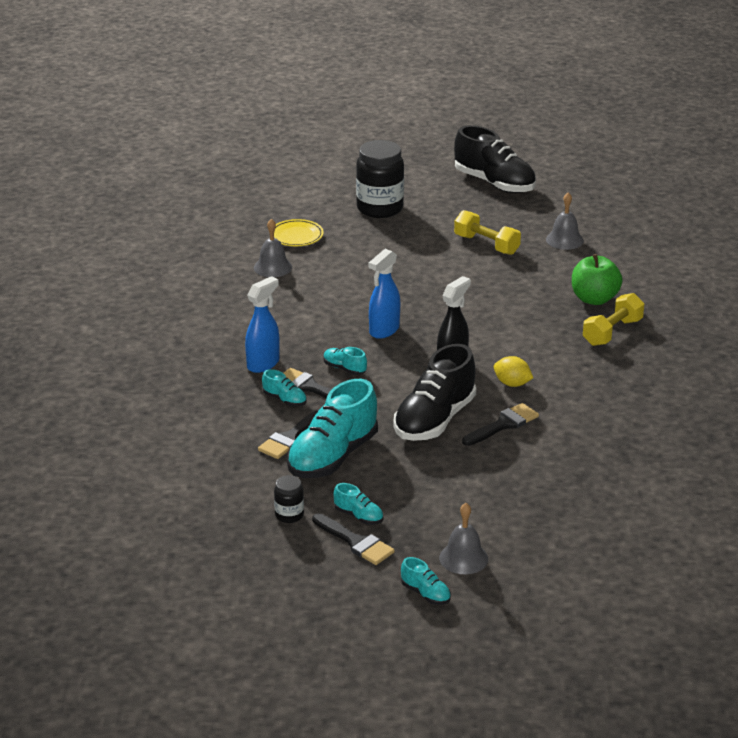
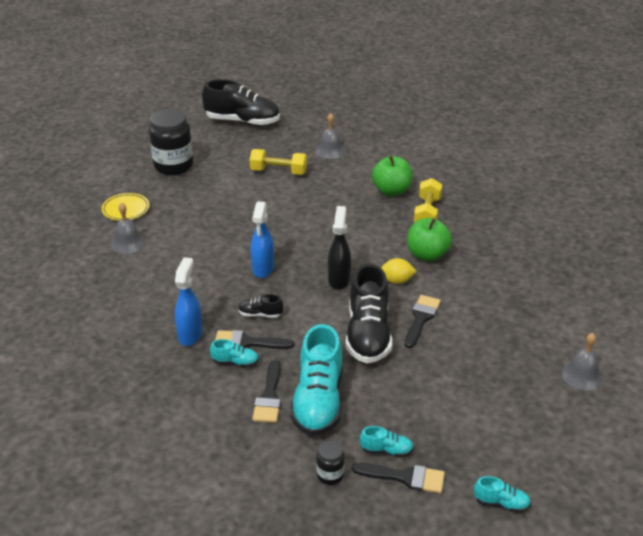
camera: 30 degrees left, 5 degrees up
turquoise shoe [324,347,367,375] -> black shoe [238,294,283,318]
grey bell [439,503,488,574] -> grey bell moved to [562,333,603,390]
none -> green apple [407,218,452,261]

